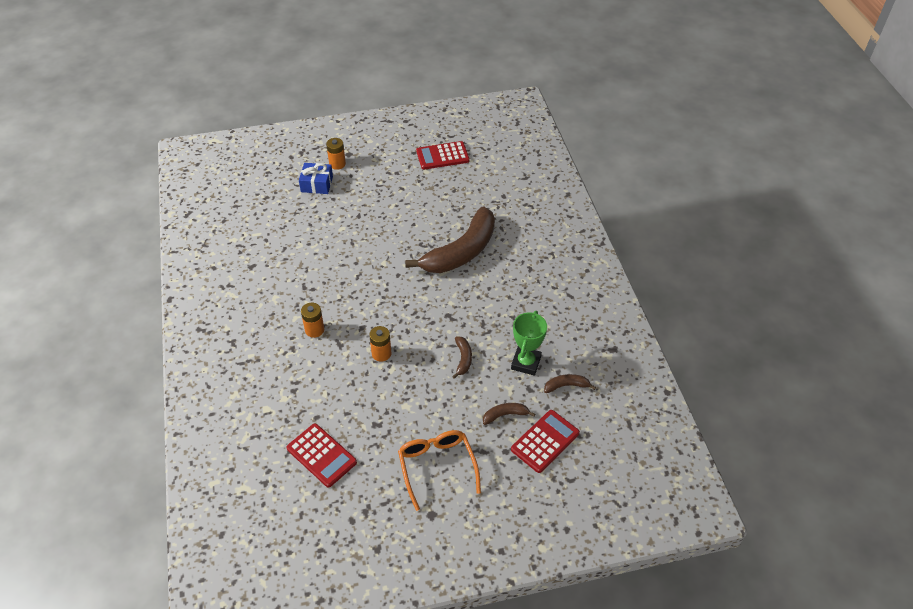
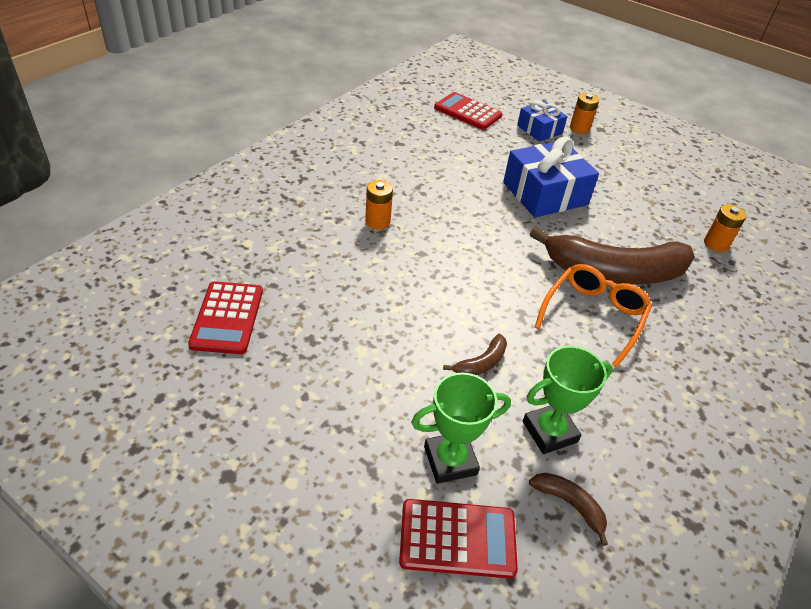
camera: 45 degrees right, 5 degrees down
orange battery [369,326,392,362] -> orange battery moved to [704,205,747,252]
orange glasses [398,430,481,511] -> orange glasses moved to [535,264,652,368]
red calculator [416,141,470,170] -> red calculator moved to [434,92,502,130]
brown banana [483,403,535,425] -> green trophy [411,372,511,484]
none -> blue gift [503,137,599,218]

